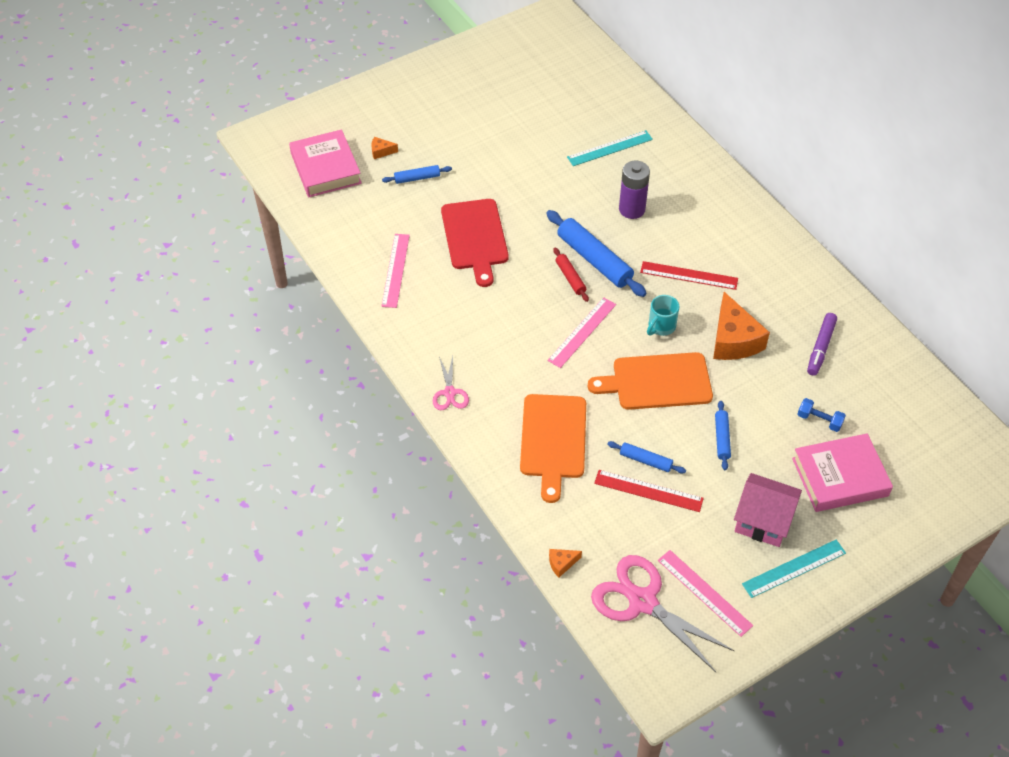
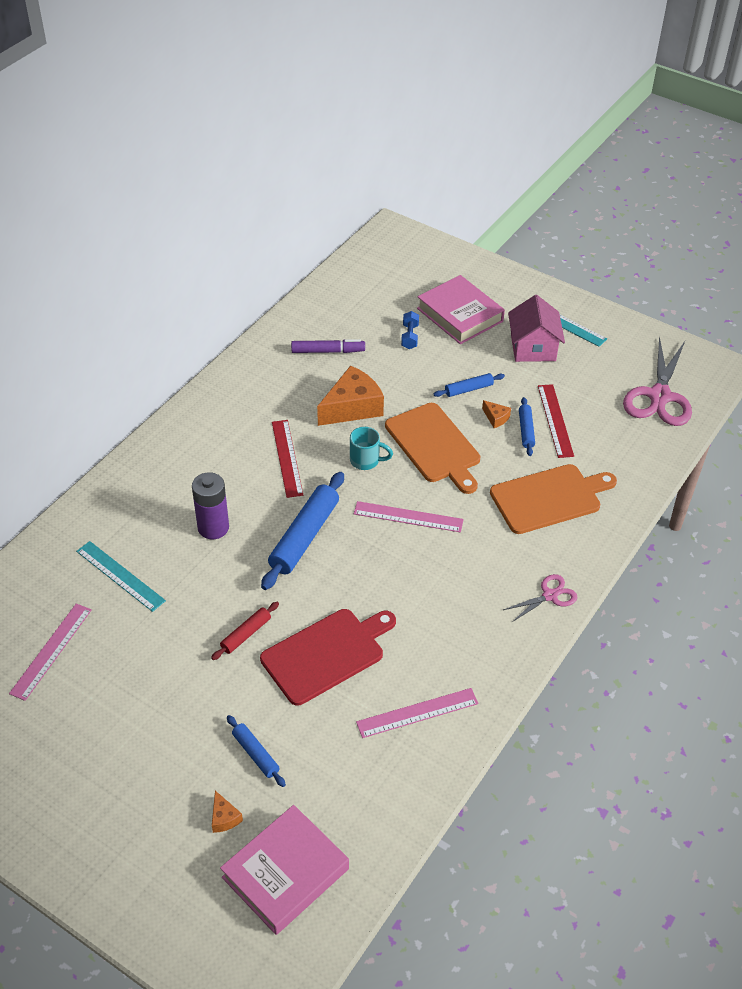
camera: 115 degrees left, 5 degrees down
orange cheese [549,549,582,577] -> orange cheese moved to [482,400,511,428]
red rolling pin [553,248,589,302] -> red rolling pin moved to [211,602,279,660]
pink ruler [658,550,753,637] -> pink ruler moved to [9,603,92,701]

